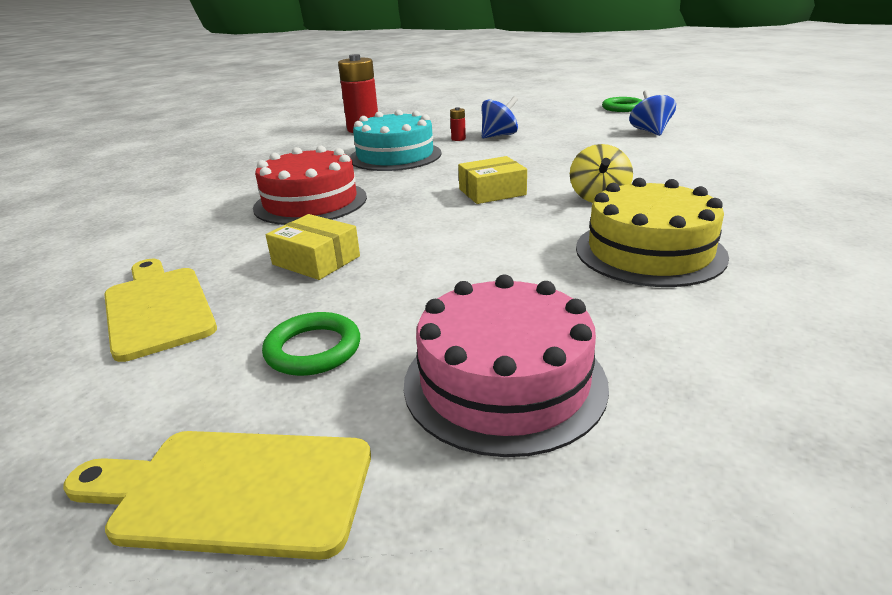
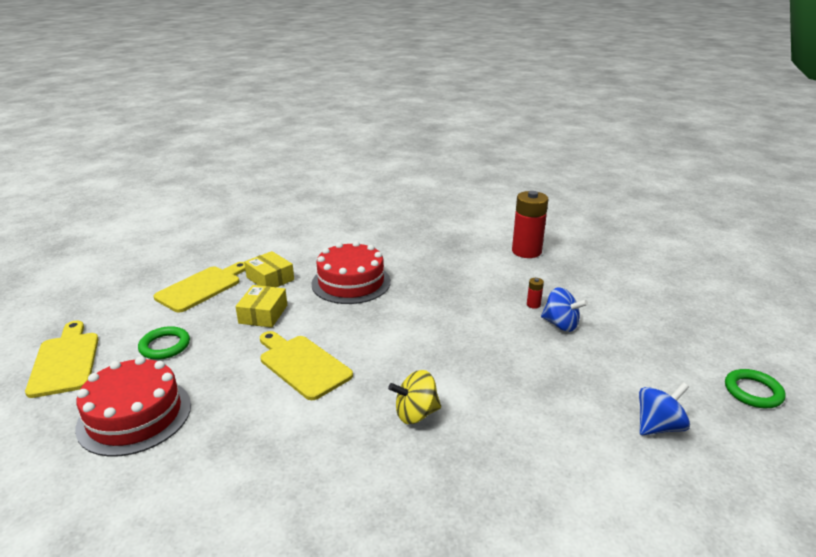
camera: 65 degrees right, 0 degrees up
turquoise cake [349,110,442,171] -> none
pink cake [404,275,609,457] -> red cake [75,356,191,457]
yellow box [458,156,527,204] -> yellow box moved to [244,251,294,287]
yellow cake [576,178,729,287] -> none
none -> yellow cutting board [260,331,353,400]

